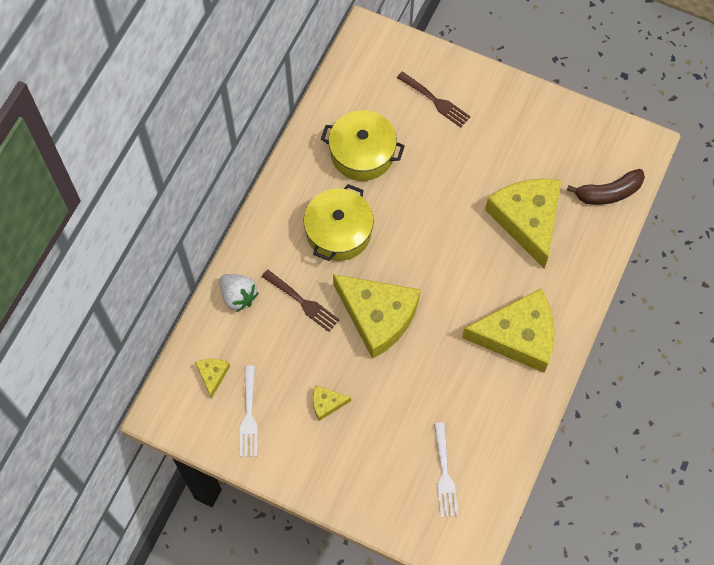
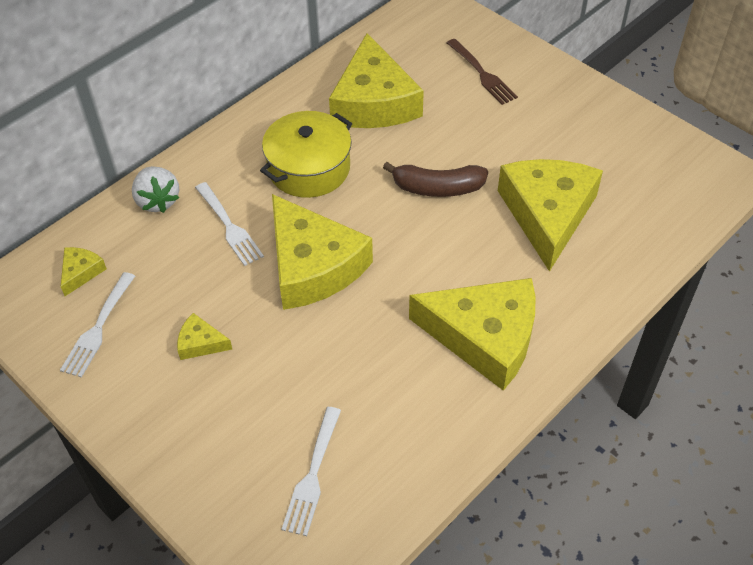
camera: 20 degrees right, 15 degrees down
brown fork [262,270,340,332] -> white fork [195,182,264,266]
yellow pot [321,110,405,181] -> yellow cheese [329,33,424,128]
brown banana [567,169,645,205] -> brown banana moved to [383,162,488,197]

